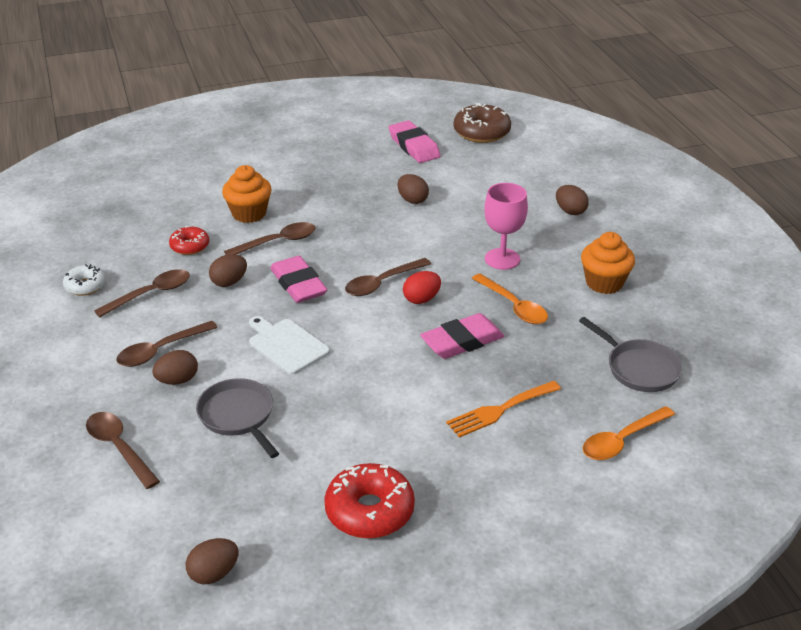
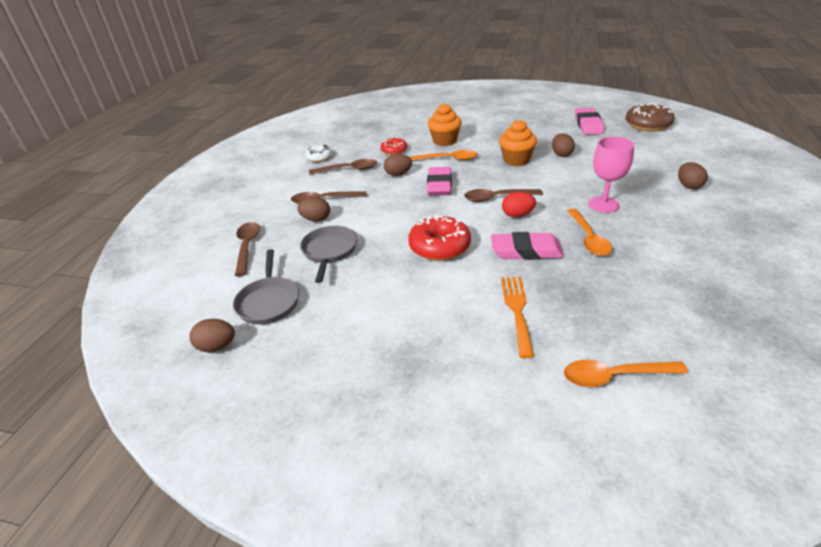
camera: 35 degrees right, 0 degrees up
brown spoon [224,222,315,255] -> orange spoon [410,150,477,161]
white cutting board [249,316,330,375] -> none
red donut [324,463,415,539] -> red donut moved to [408,215,471,261]
orange fork [446,381,561,438] -> orange fork turned 90 degrees clockwise [501,277,534,358]
grey pan [579,317,683,392] -> grey pan moved to [233,249,299,325]
orange cupcake [581,232,635,294] -> orange cupcake moved to [499,120,537,166]

